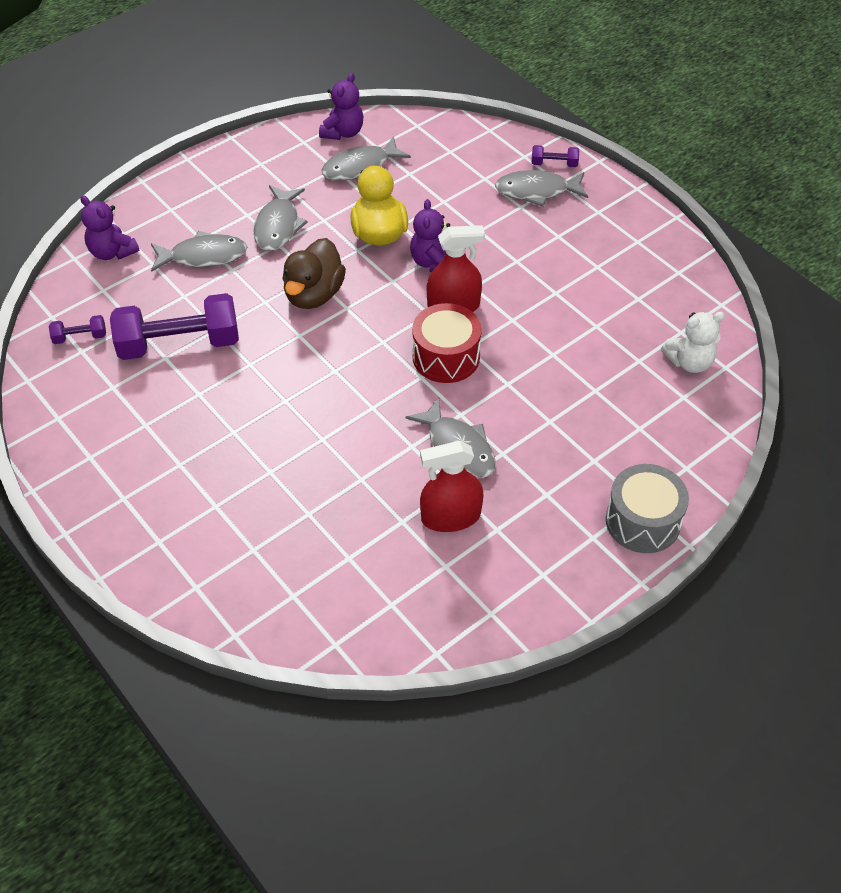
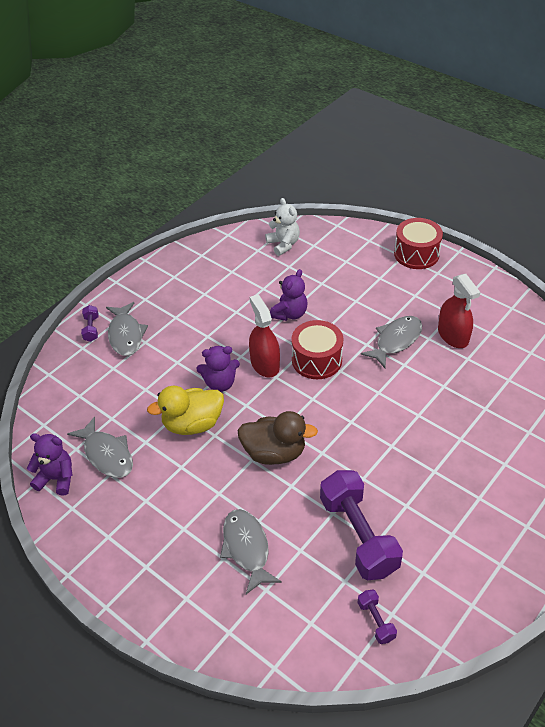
camera: 100 degrees left, 5 degrees down
purple teddy bear [80,195,139,260] -> purple teddy bear moved to [270,269,308,321]
grey fish [253,185,308,251] -> none
grey drum [606,464,689,553] -> red drum [394,218,443,269]

